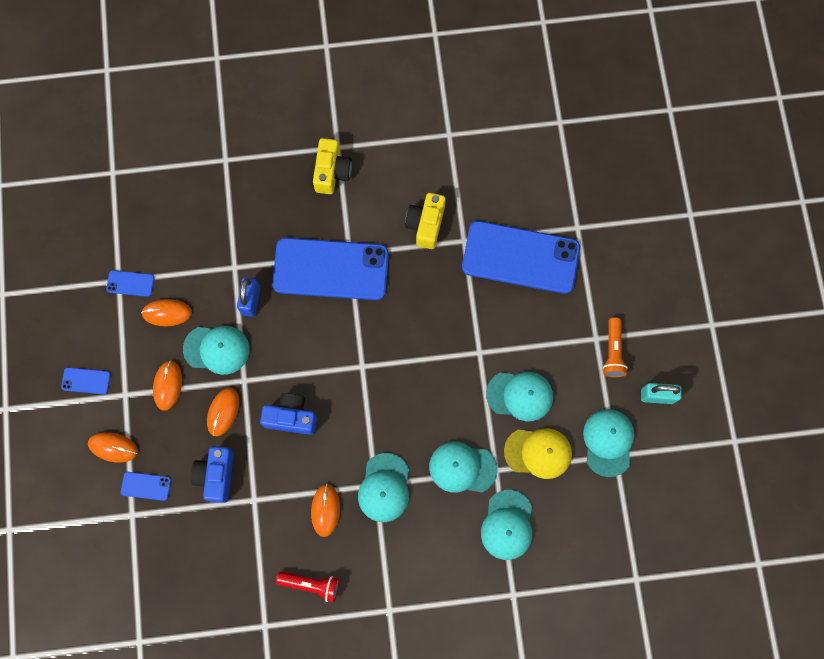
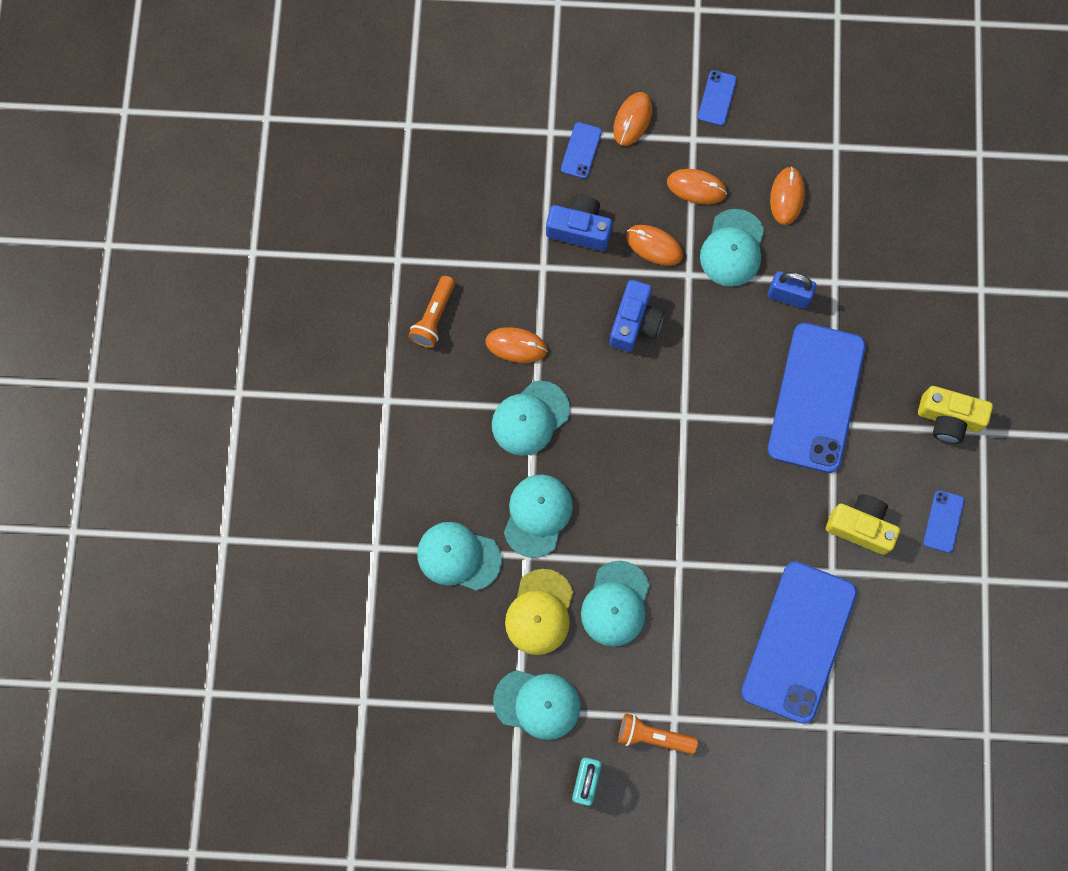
camera: 100 degrees right, 0 degrees up
blue phone [106,270,154,297] -> blue phone moved to [923,490,964,553]
red flashlight [276,572,339,602] -> orange flashlight [408,276,455,348]
turquoise cap [358,453,409,522] -> turquoise cap turned 60 degrees counterclockwise [492,381,570,456]

